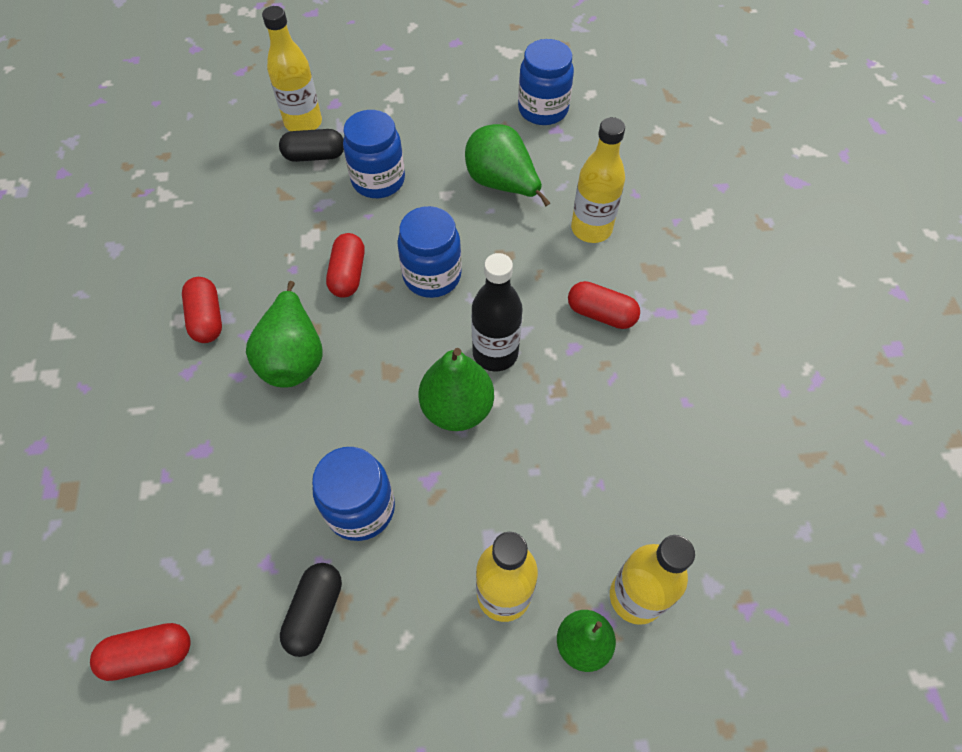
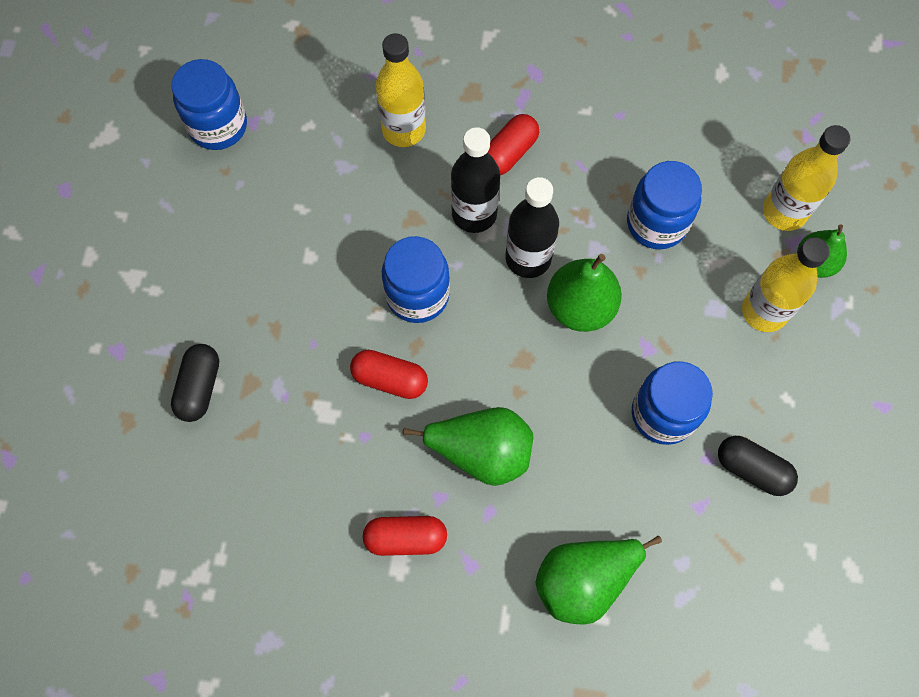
camera: 75 degrees left, 10 degrees up
red capsule [90,623,191,681] -> none
yellow bottle [262,6,322,131] -> none
blue jar [343,110,405,198] -> blue jar moved to [627,161,702,249]
green pear [465,124,550,206] -> green pear moved to [536,536,662,625]
none -> black bottle [451,127,500,233]

